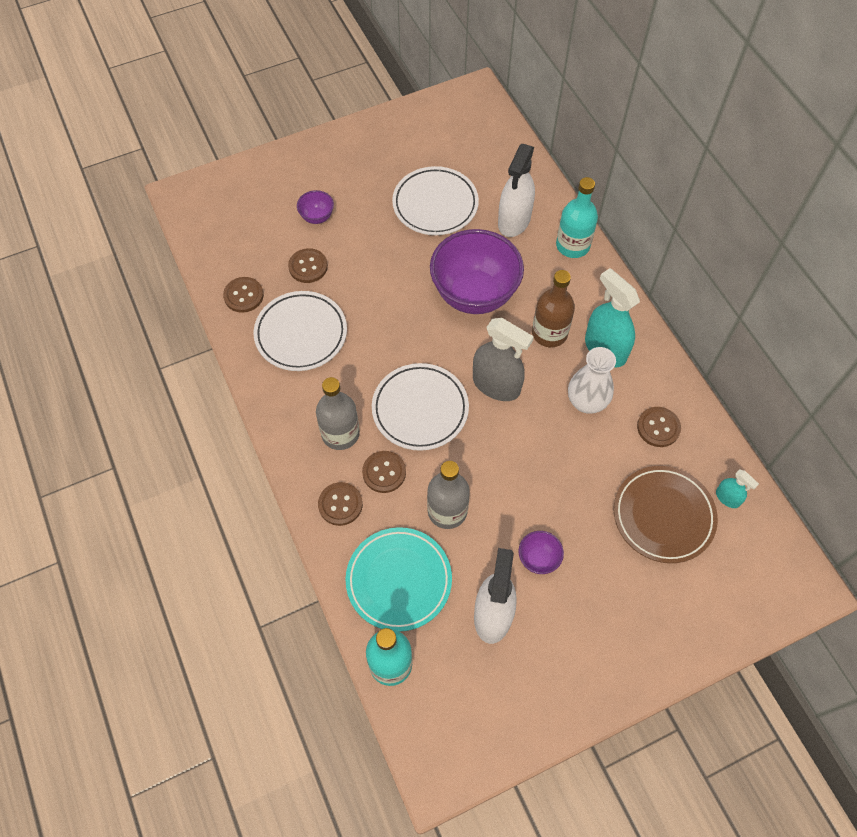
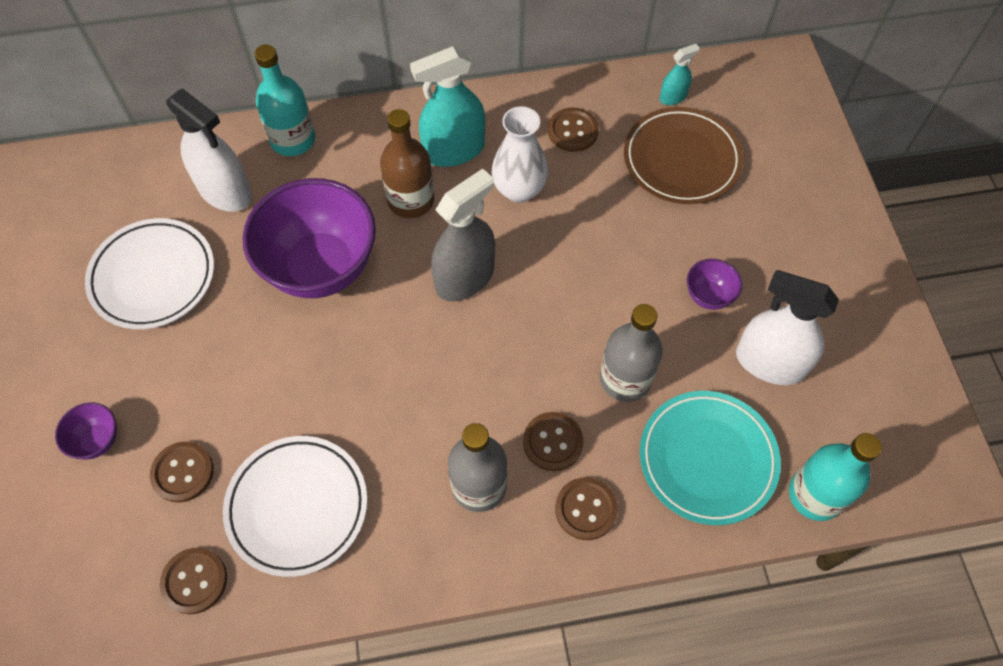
camera: 75 degrees left, 0 degrees up
white plate [372,363,469,451] -> none

